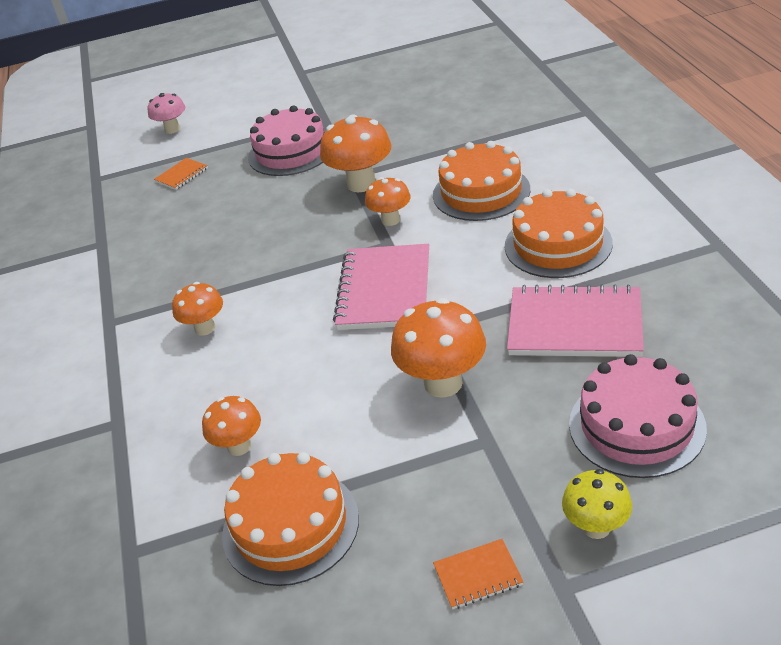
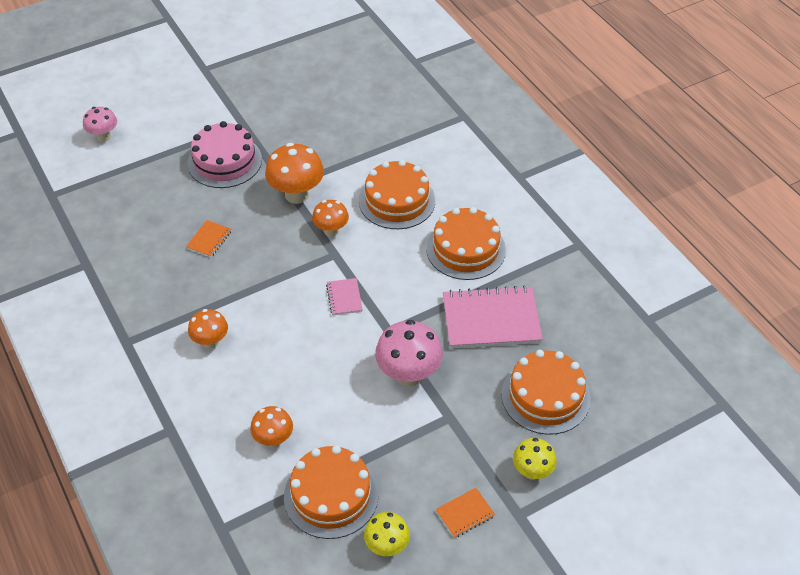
camera: 20 degrees left, 10 degrees up
orange notebook [154,158,208,190] -> orange notebook moved to [186,220,231,257]
pink notebook [333,244,429,330] -> pink notebook [326,278,363,315], size x0.46
orange mushroom [391,298,486,398] -> pink mushroom [375,320,443,387]
pink cake [569,354,707,478] -> orange cake [501,350,591,435]
none -> yellow mushroom [364,512,410,556]

